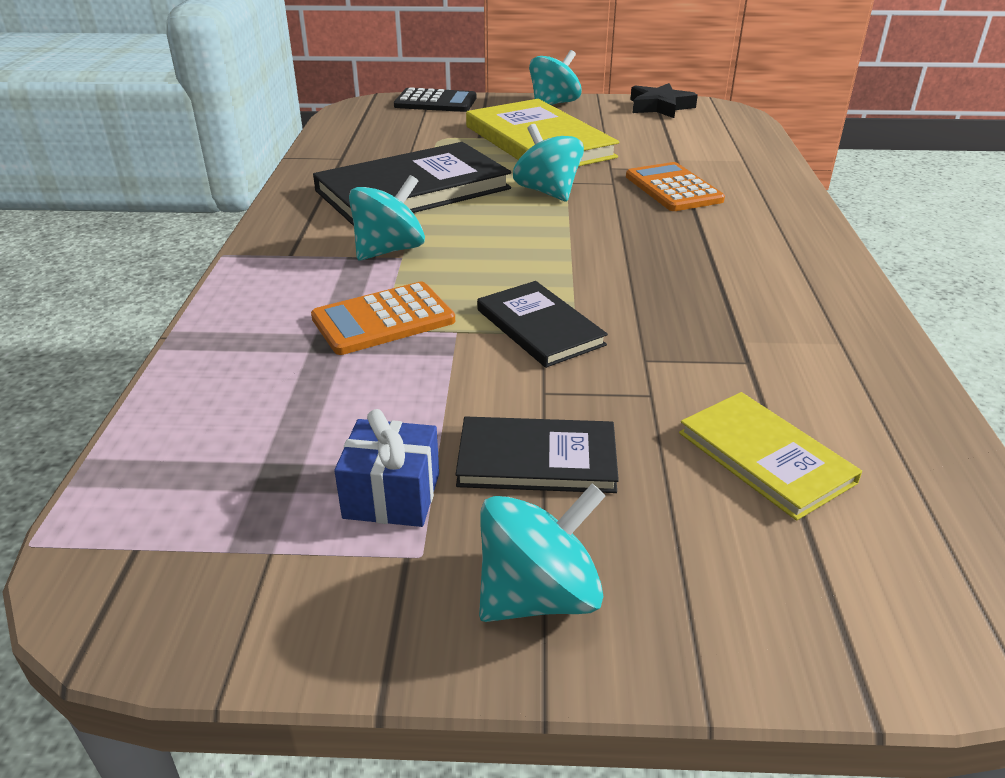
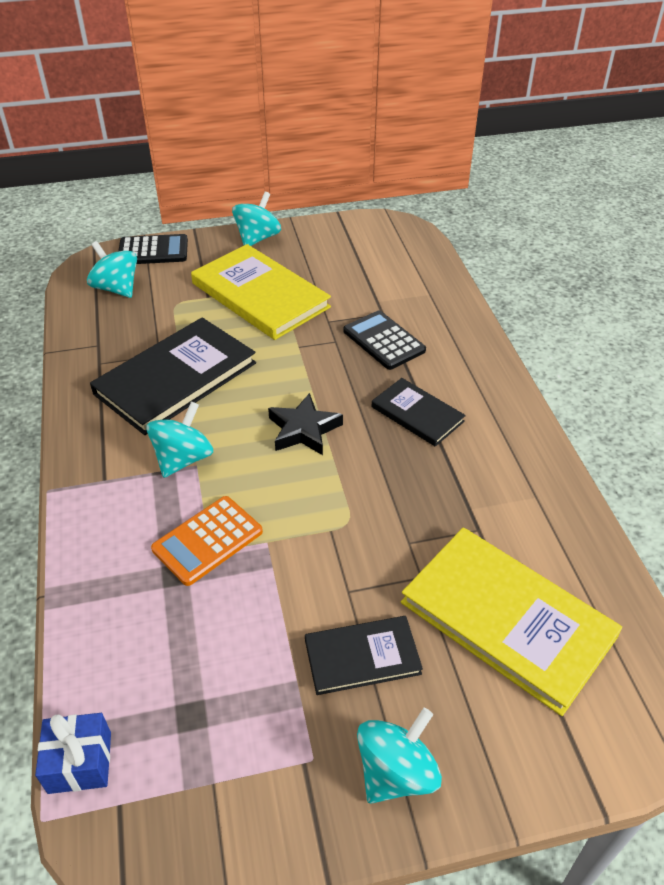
camera: 15 degrees left, 10 degrees up
blue gift [334,409,439,527] -> blue gift moved to [35,713,111,794]
black book [477,281,608,368] -> black book moved to [372,378,466,447]
turquoise spinning top [513,124,584,201] -> turquoise spinning top moved to [87,241,137,298]
orange calculator [626,162,725,211] -> black calculator [343,311,426,370]
black star [630,83,698,118] -> black star moved to [268,393,343,455]
yellow book [679,392,862,521] -> yellow book [401,527,622,716], size x1.82

